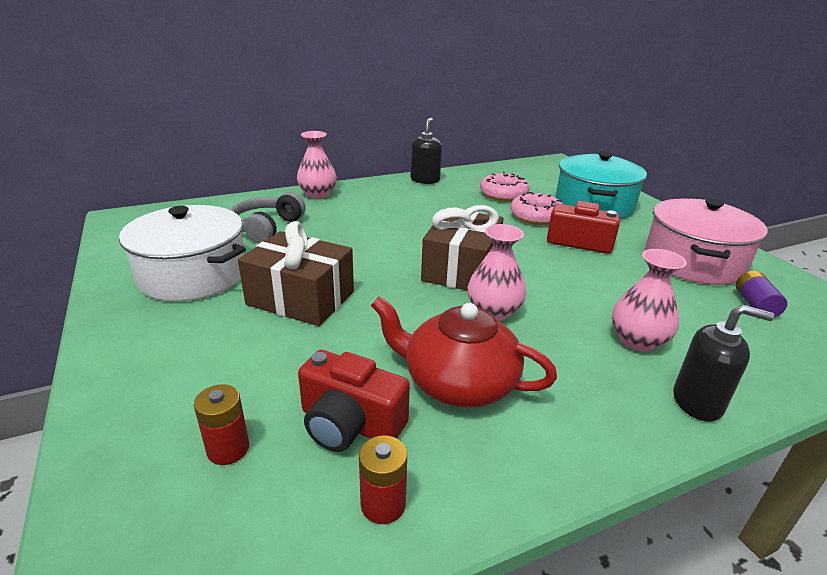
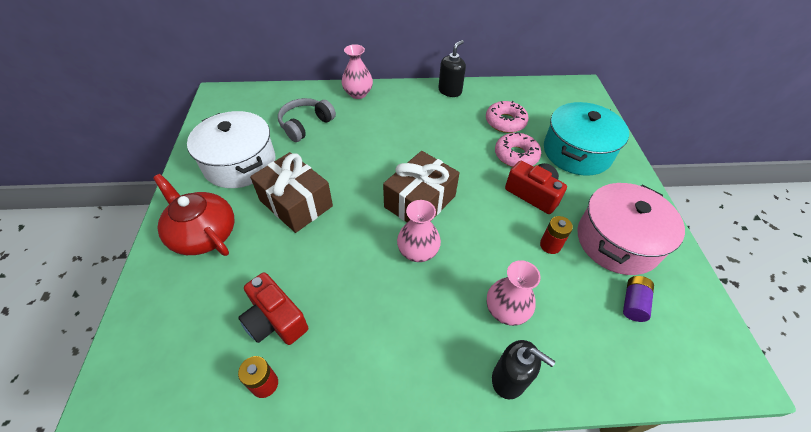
camera: 20 degrees right, 20 degrees up
red battery [194,384,249,465] -> red battery moved to [540,216,573,254]
red teapot [371,296,557,408] -> red teapot moved to [153,174,234,256]

